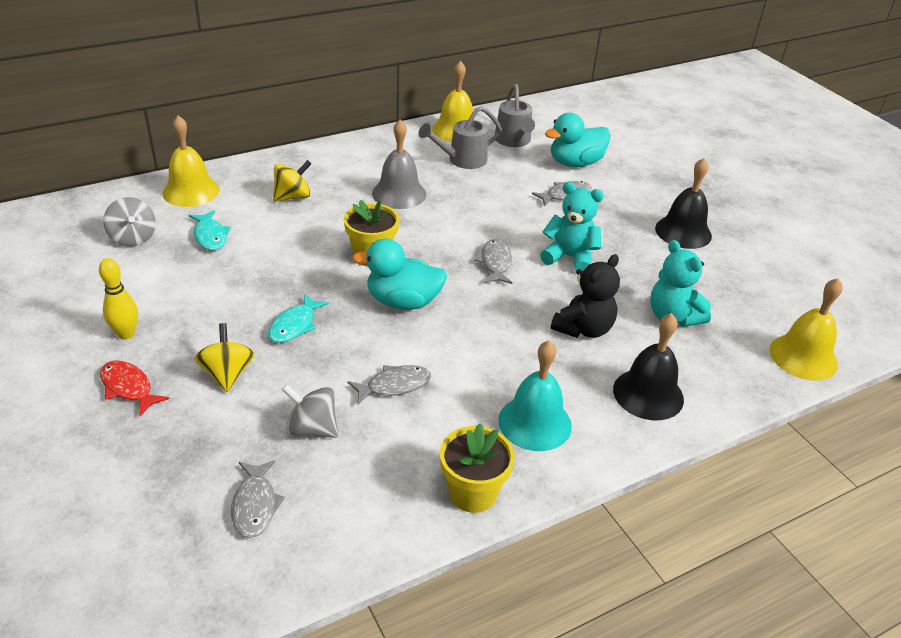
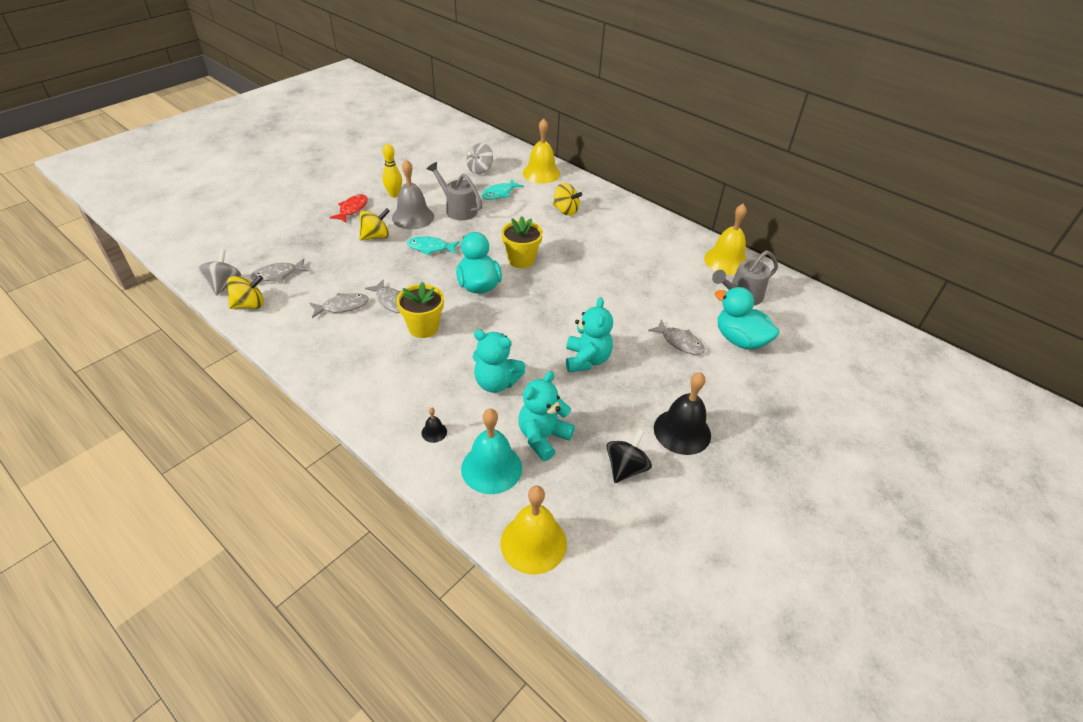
camera: 70 degrees right, 5 degrees up
grey spinning top [282,384,338,438] -> grey spinning top moved to [198,249,241,296]
grey bell [372,119,426,209] -> grey bell moved to [392,159,434,229]
grey watering can [419,106,502,169] -> grey watering can moved to [427,162,482,220]
yellow flower pot [440,423,515,513] -> yellow flower pot moved to [396,282,444,338]
grey fish [475,239,512,284] -> grey fish moved to [309,293,369,318]
turquoise bell [498,341,572,451] -> turquoise bell moved to [461,409,522,494]
black teddy bear [551,254,620,338] -> turquoise teddy bear [473,330,525,393]
black bell [613,313,684,420] -> black bell [422,407,447,443], size x0.44
none -> yellow spinning top [227,275,264,309]
none -> black spinning top [606,429,652,483]

